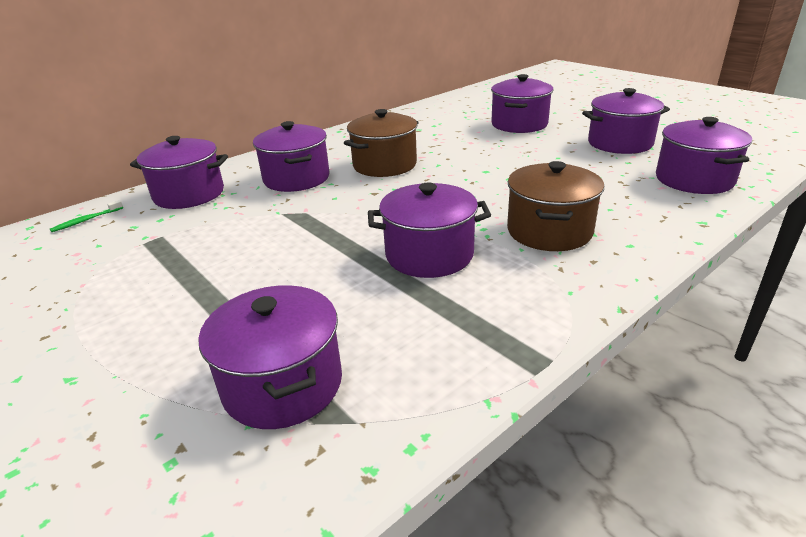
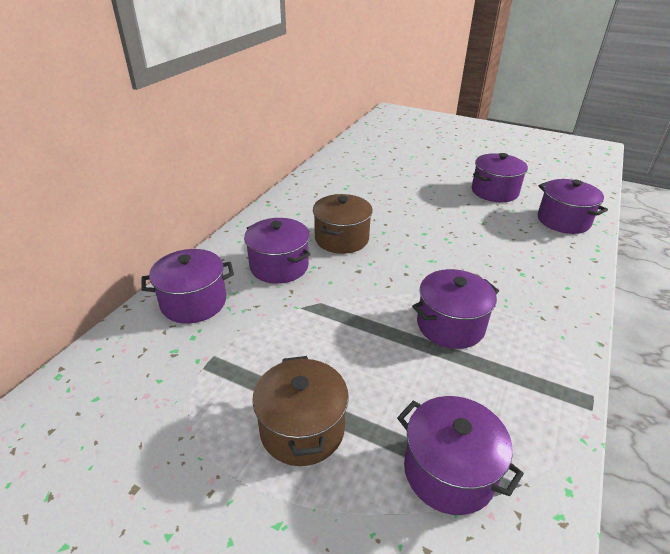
camera: 25 degrees left, 5 degrees up
green toothbrush [50,200,123,232] -> none
purple pot [491,74,553,133] -> none
brown pot [507,161,604,251] -> brown pot moved to [252,356,349,466]

